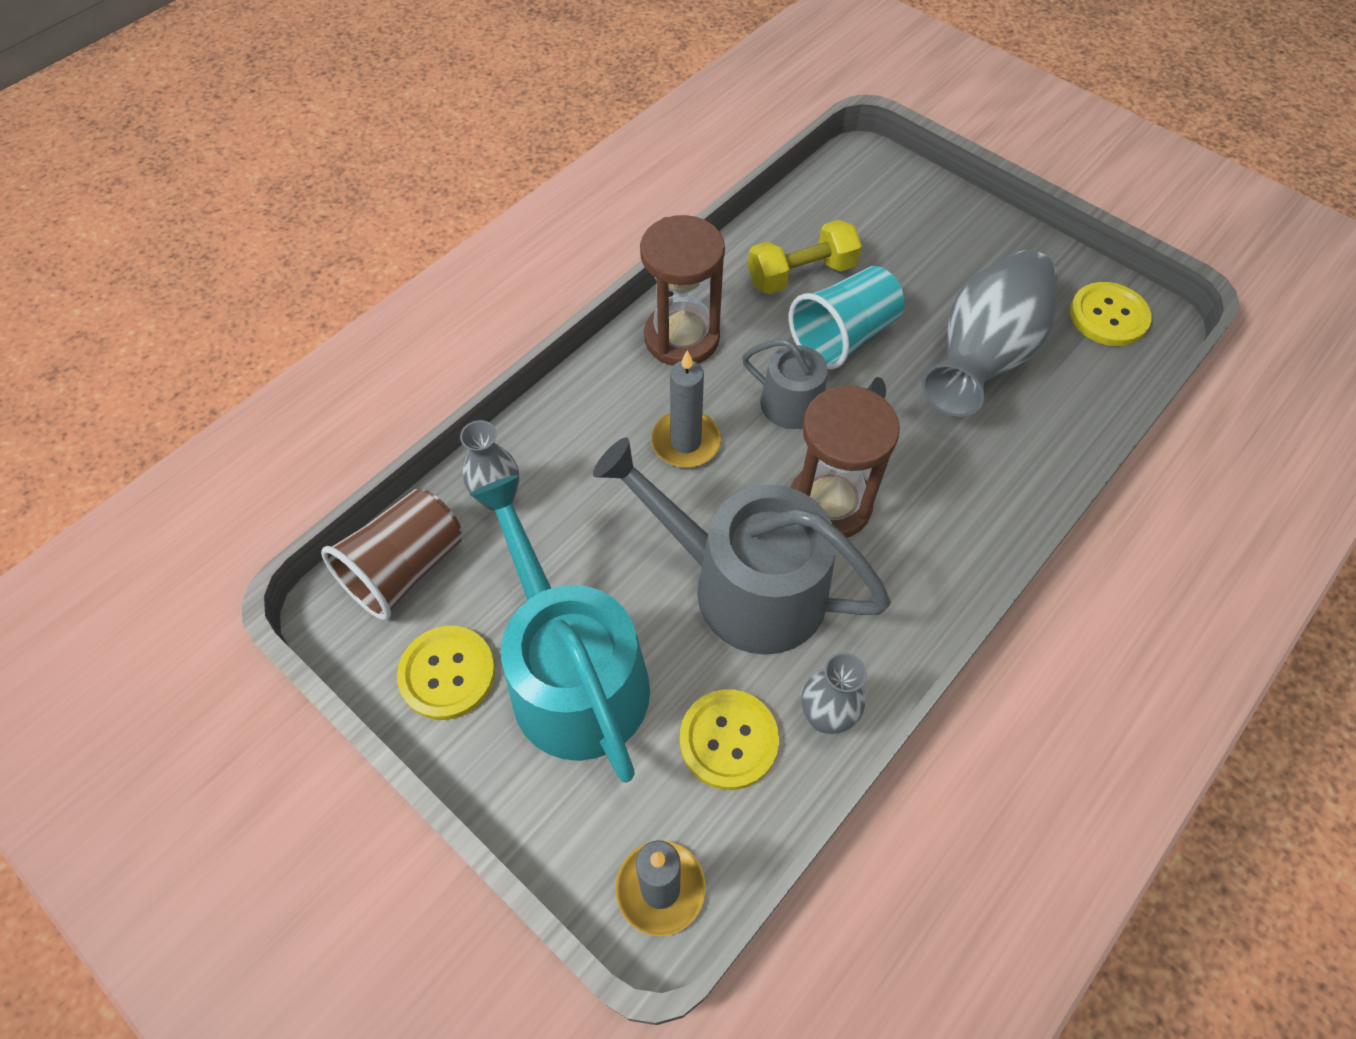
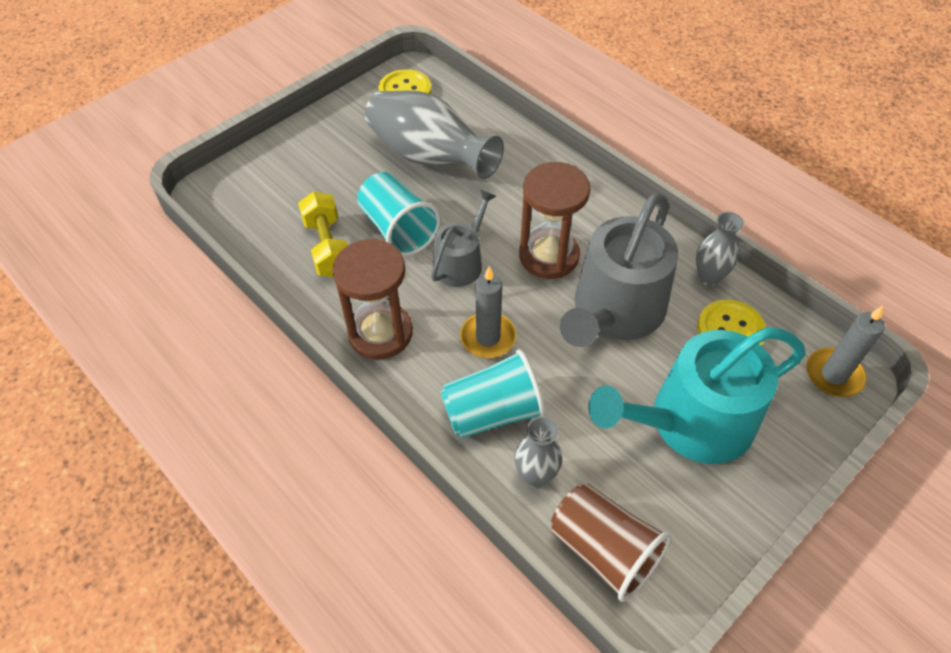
camera: 85 degrees left, 5 degrees down
yellow button [397,626,496,720] -> none
none -> turquoise cup [440,349,545,438]

